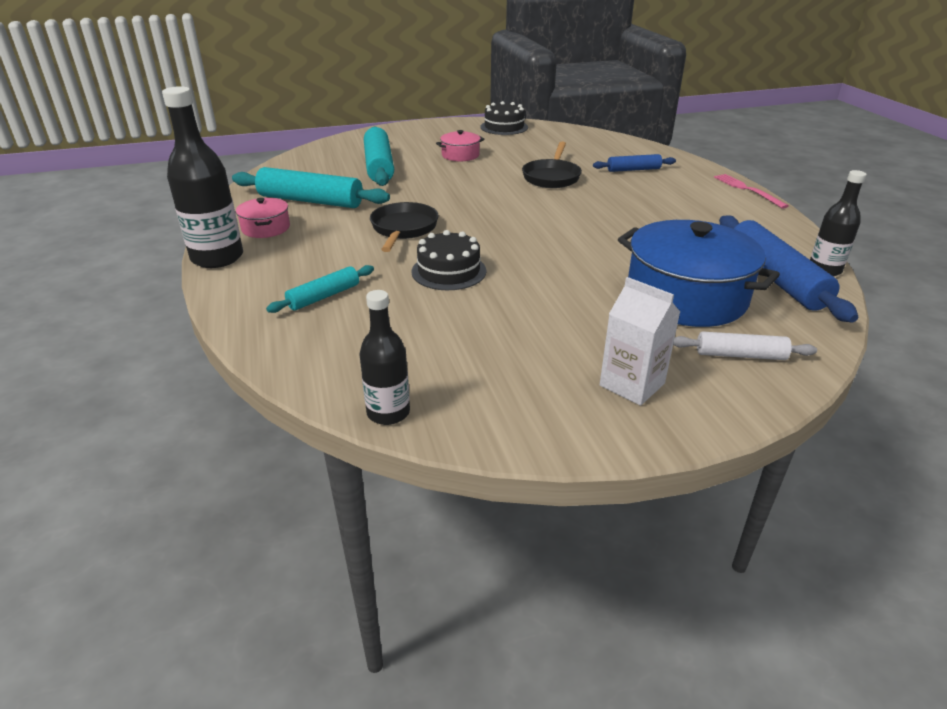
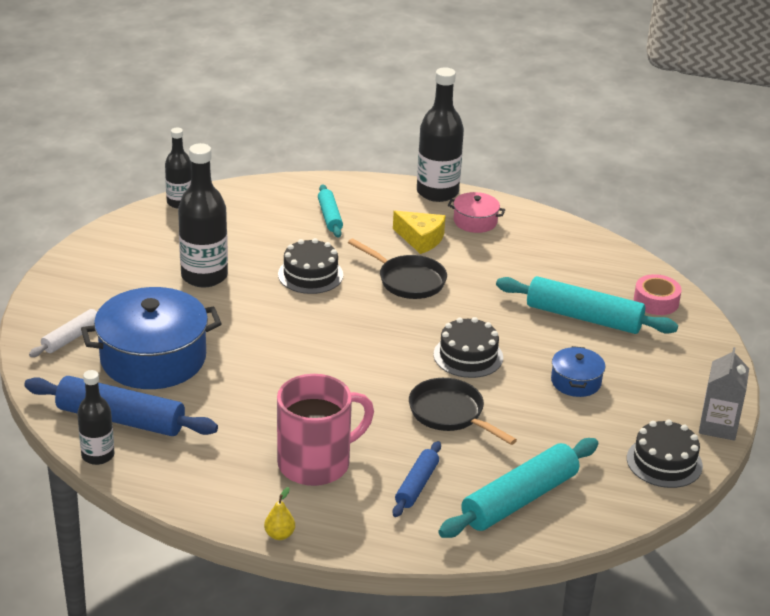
camera: 120 degrees right, 0 degrees up
turquoise rolling pin [232,167,390,208] -> turquoise rolling pin moved to [438,438,598,538]
pink pot [436,130,484,161] -> blue pot [551,346,605,397]
white carton [600,277,680,406] -> none
pink fork [714,174,789,209] -> yellow pear [264,487,295,540]
none -> black bottle [178,143,228,288]
none -> pink mug [277,374,374,486]
none -> yellow cheese [393,211,446,254]
none -> black cake [434,317,503,378]
none -> pink tape [634,274,682,315]
none -> grey carton [699,347,749,441]

